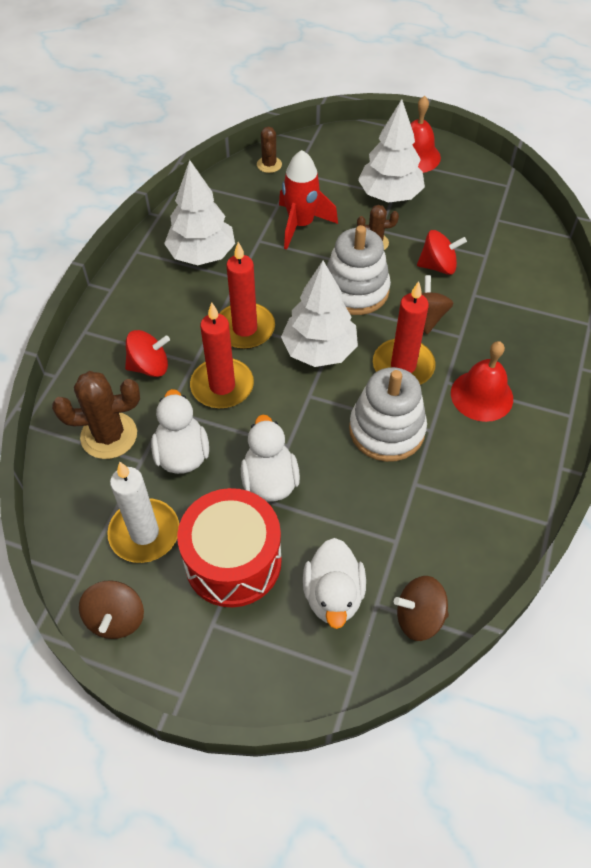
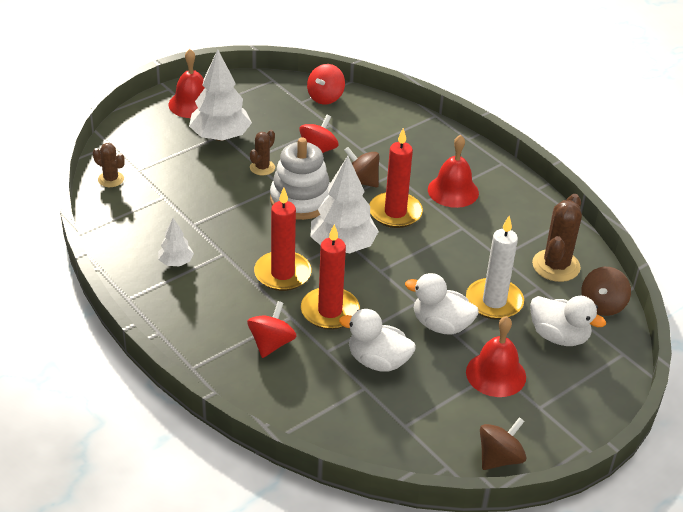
camera: 60 degrees left, 15 degrees down
brown cactus [52,371,140,459] -> brown cactus moved to [532,194,582,282]
brown spinning top [79,580,144,639] -> brown spinning top turned 75 degrees counterclockwise [480,417,526,470]
white candle [107,461,179,563] -> white candle moved to [466,216,524,320]
white tree [164,160,235,265] -> white tree [158,218,194,266], size x0.51
red drum [177,488,282,607] -> red bell [466,316,526,397]
red rocket [279,150,338,250] -> none
white stacking toy [349,367,427,462] -> none
none -> red spinning top [307,64,345,104]

